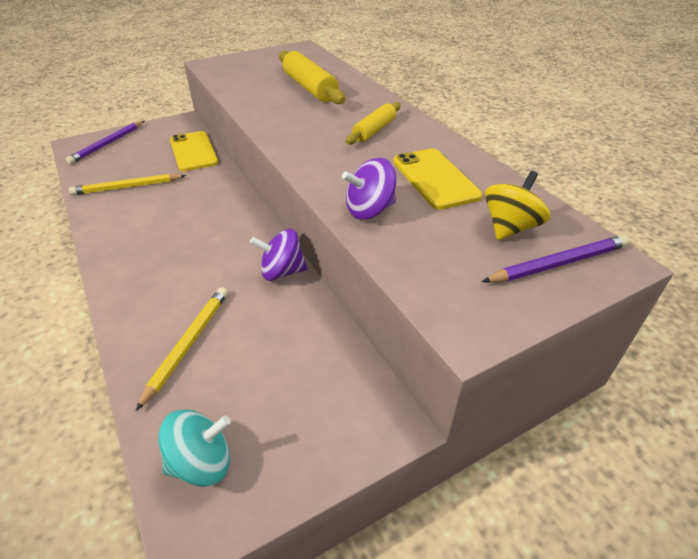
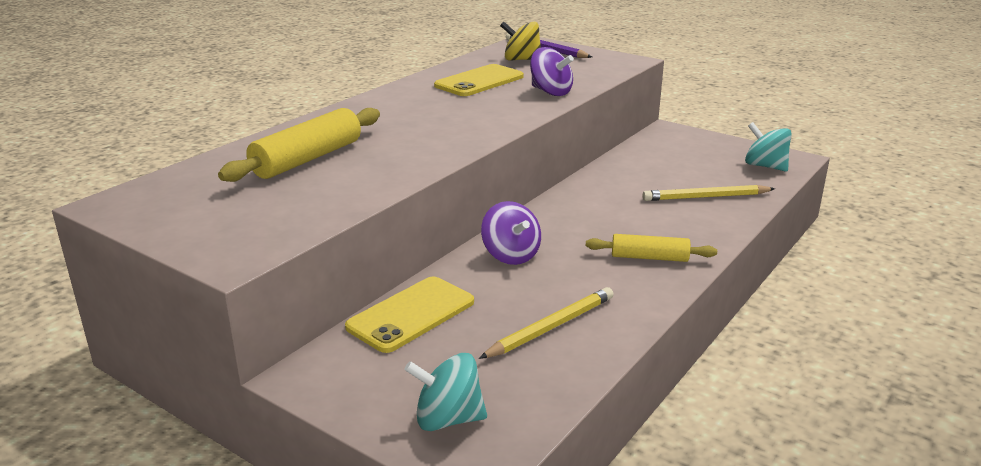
camera: 115 degrees left, 15 degrees down
purple pencil [66,121,144,164] -> turquoise spinning top [404,353,487,431]
yellow pencil [69,174,186,195] -> yellow pencil turned 90 degrees counterclockwise [479,287,614,359]
purple spinning top [250,229,307,281] -> purple spinning top moved to [481,201,541,265]
yellow rolling pin [346,102,401,144] -> yellow rolling pin moved to [586,234,717,262]

